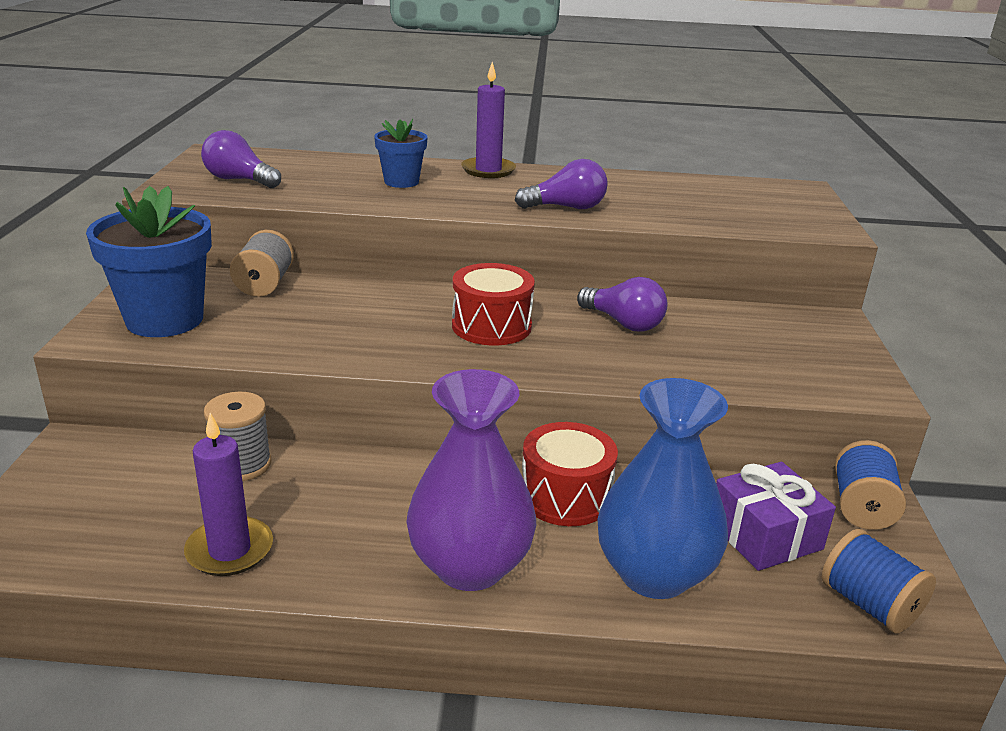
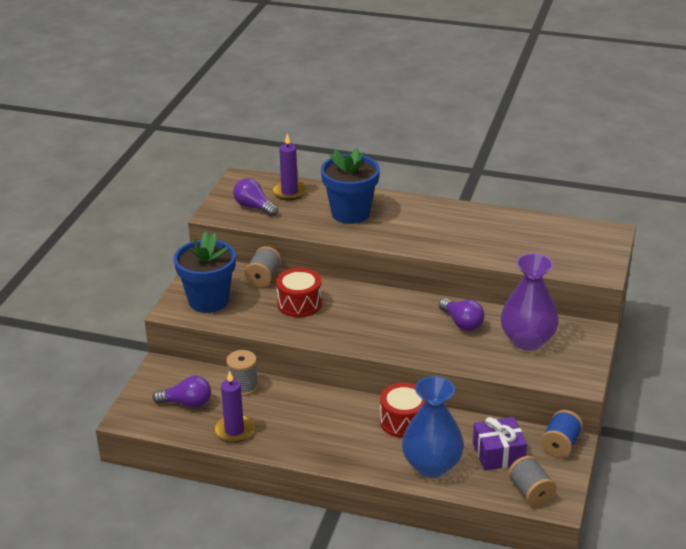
camera: 15 degrees right, 5 degrees up
blue flower pot [374,119,428,188] -> blue flower pot [321,148,380,224], size x1.80
purple vase [407,369,536,591] -> purple vase moved to [501,253,559,351]
red drum [452,263,535,346] -> red drum moved to [276,268,322,317]
purple candle [461,62,516,178] -> purple candle moved to [272,134,307,200]
purple light bulb [515,159,608,209] -> purple light bulb moved to [153,375,211,408]
blue spool [822,529,936,633] -> grey spool [508,456,557,507]

